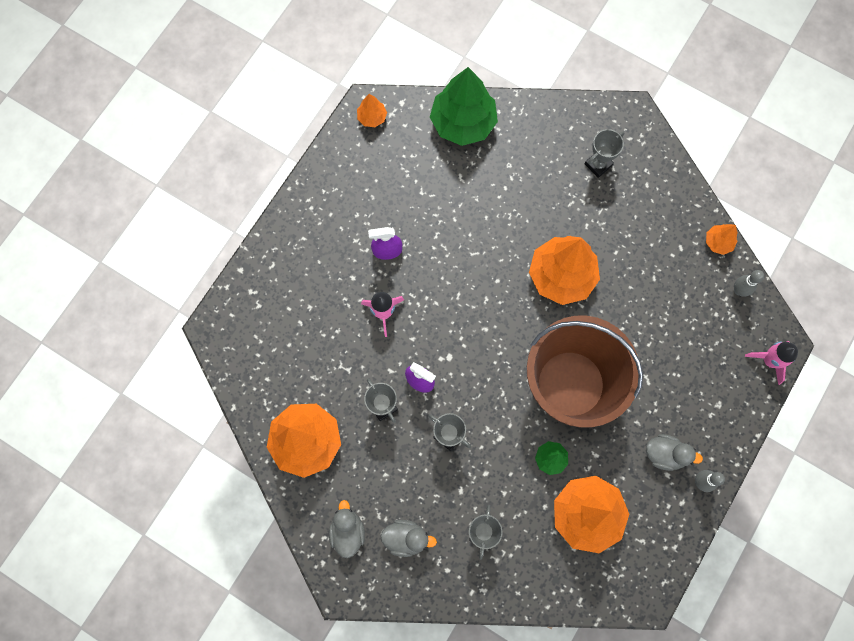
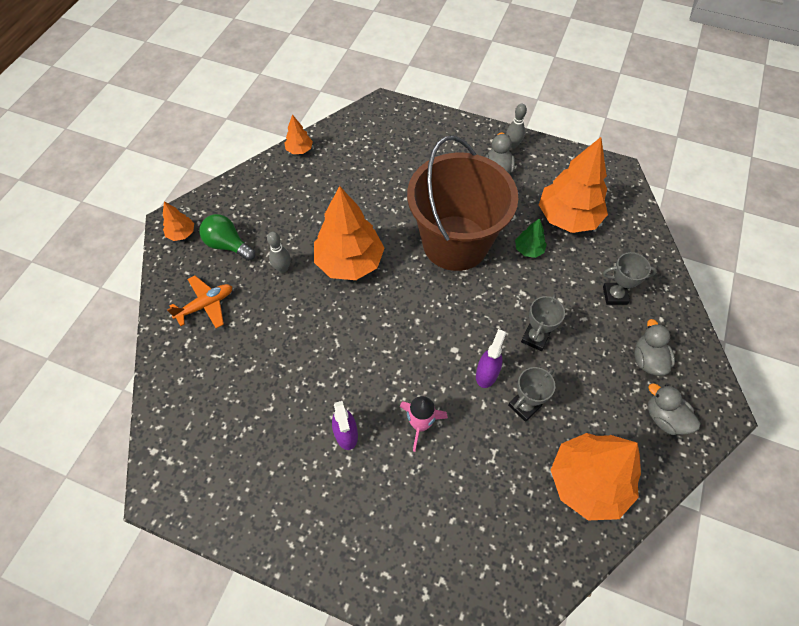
camera: 100 degrees left, 15 degrees down
grey duck [329,500,365,558] -> grey duck turned 60 degrees clockwise [648,383,700,435]
orange tree [357,94,387,127] -> orange tree moved to [163,201,194,241]
green tree [430,67,498,146] -> none
grey trophy [585,129,625,178] -> green light bulb [199,214,255,261]
grey bowling pin [734,270,764,297] -> grey bowling pin moved to [267,232,291,273]
pink rocket [745,341,798,385] -> none
none -> orange plane [167,275,232,328]

